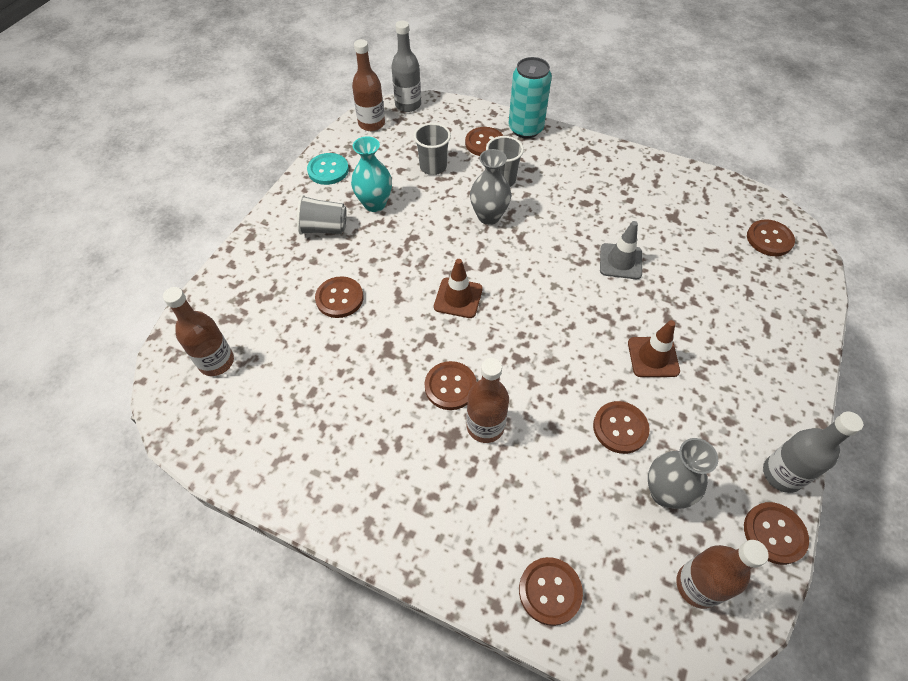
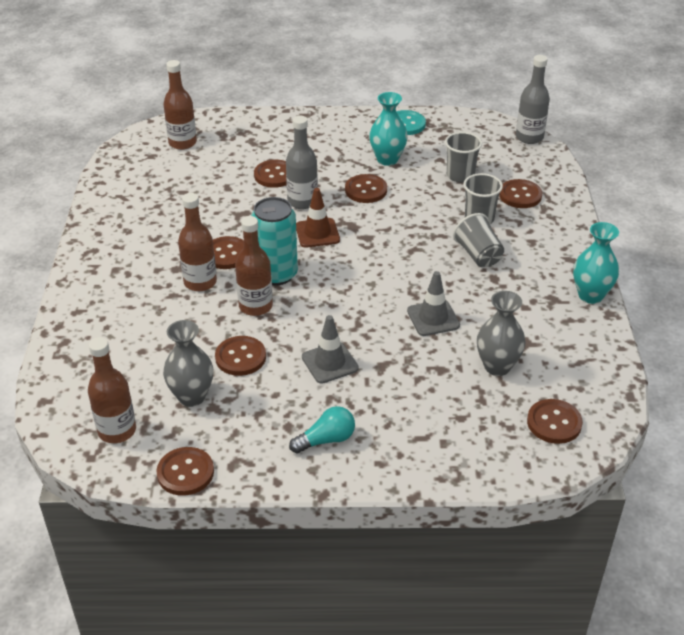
camera: 65 degrees right, 15 degrees down
grey cup [297,195,346,235] -> grey cup moved to [453,213,504,268]
brown bottle [352,39,385,131] -> brown bottle moved to [235,216,273,316]
grey vase [470,149,511,225] -> grey vase moved to [477,291,525,376]
turquoise can [508,57,552,138] -> turquoise can moved to [251,197,298,286]
brown button [519,557,583,626] -> brown button moved to [345,174,387,203]
brown traffic cone [628,320,680,377] -> grey traffic cone [302,315,359,384]
grey bottle [763,412,863,493] -> grey bottle moved to [286,116,318,209]
none -> turquoise light bulb [289,406,355,453]
none -> turquoise vase [573,222,619,304]

